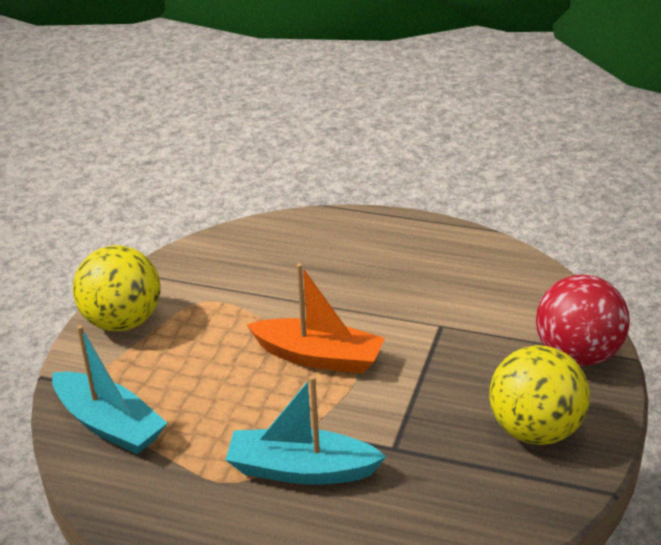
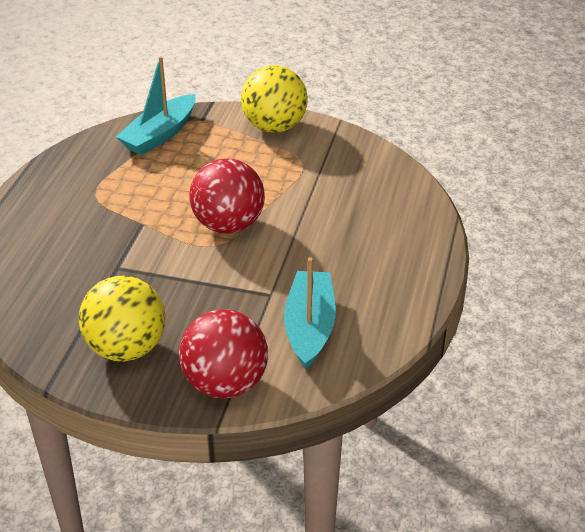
camera: 85 degrees right, 5 degrees up
turquoise boat [225,376,387,485] -> turquoise boat moved to [284,258,336,370]
orange boat [247,263,385,374] -> red ball [189,158,265,234]

